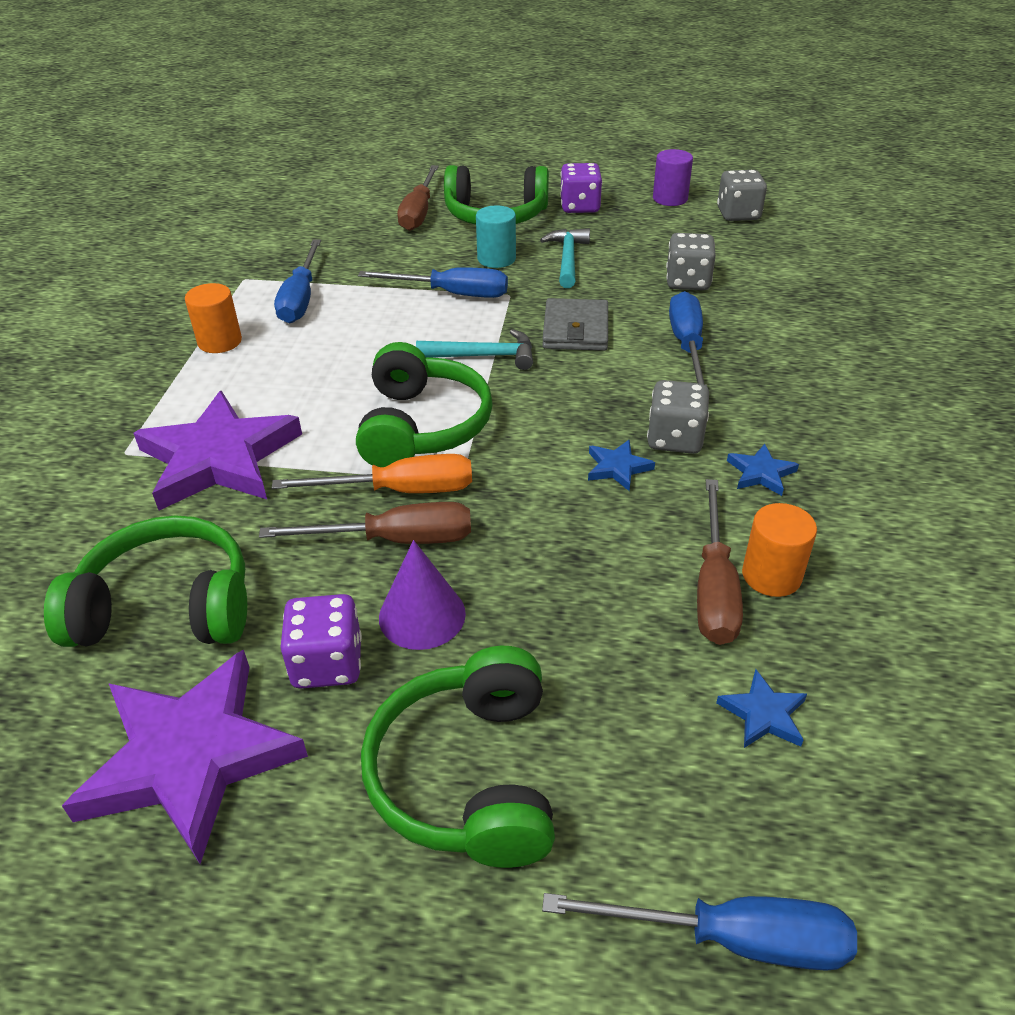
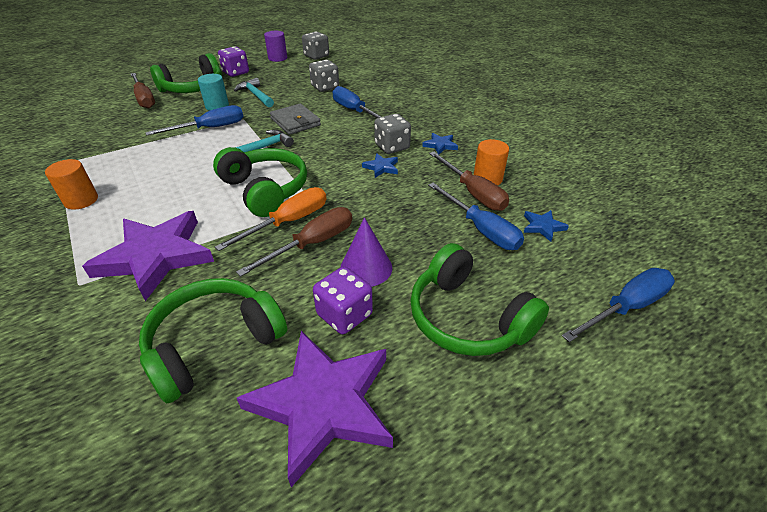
camera: 40 degrees left, 0 degrees up
blue screwdriver [274,239,321,323] -> blue screwdriver moved to [428,183,524,250]

